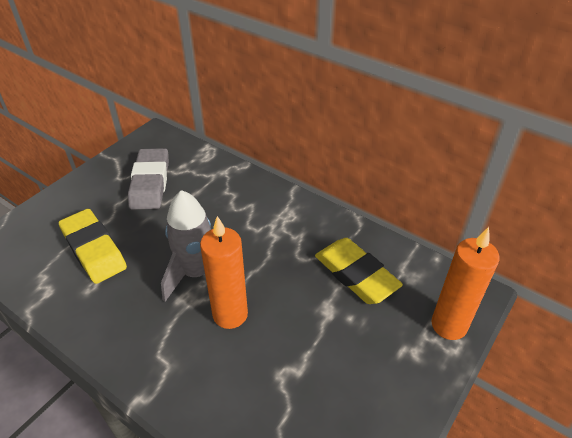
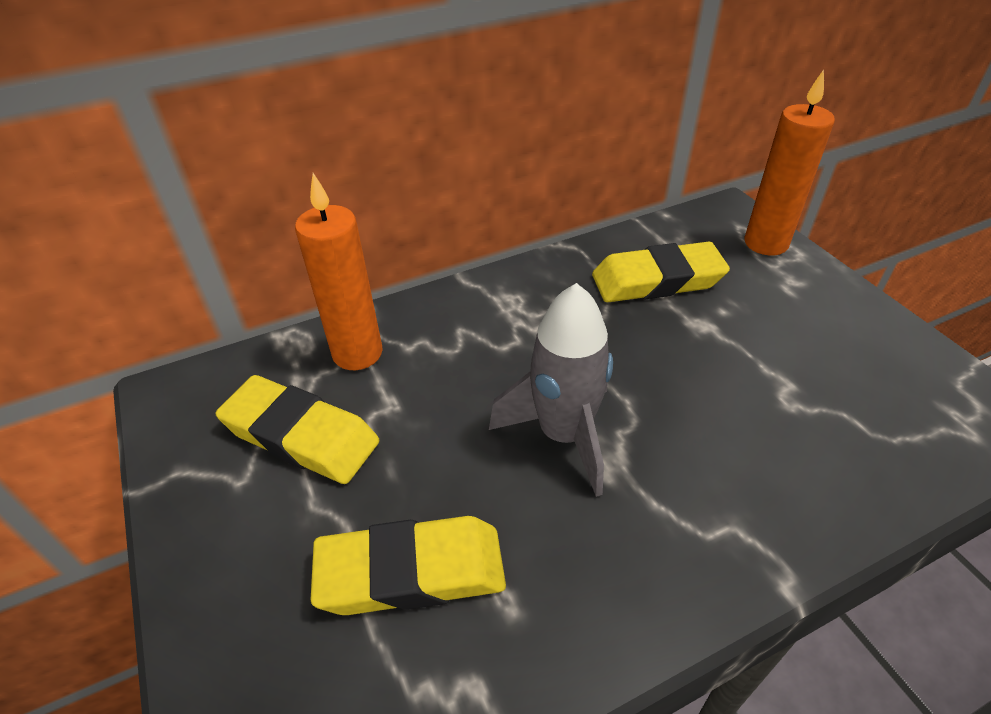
camera: 60 degrees left, 0 degrees up
grey eraser [128,148,169,210] -> yellow eraser [216,375,379,484]
orange candle [200,216,248,329] -> orange candle moved to [295,173,383,370]

